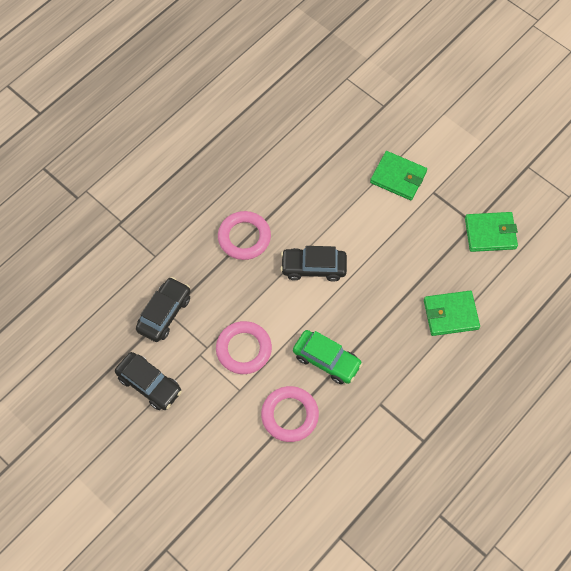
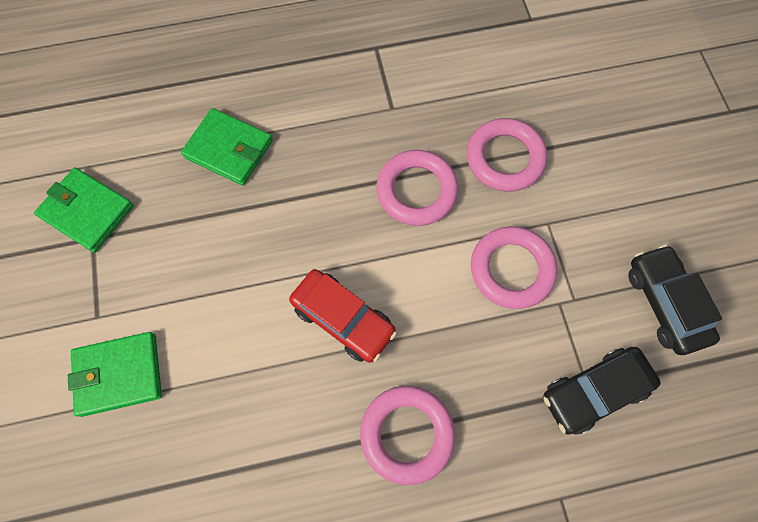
camera: 145 degrees left, 5 degrees up
black car [280,246,347,282] -> red car [289,269,397,363]
green car [293,330,363,384] -> pink ring [376,150,458,226]
green wallet [370,151,427,200] -> green wallet turned 75 degrees counterclockwise [68,332,162,417]

